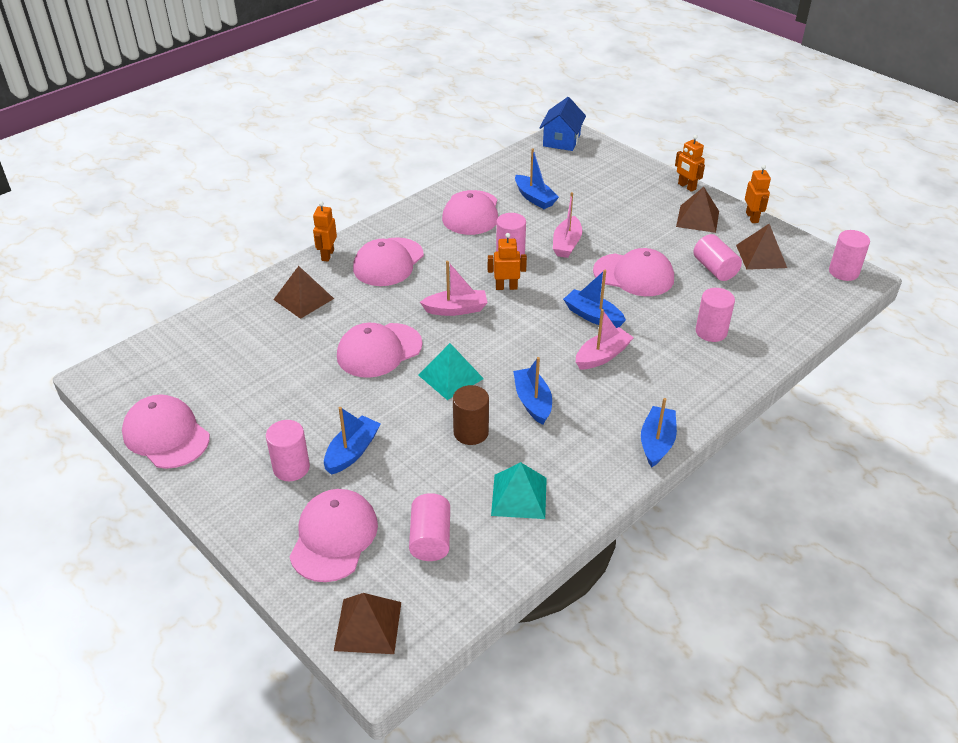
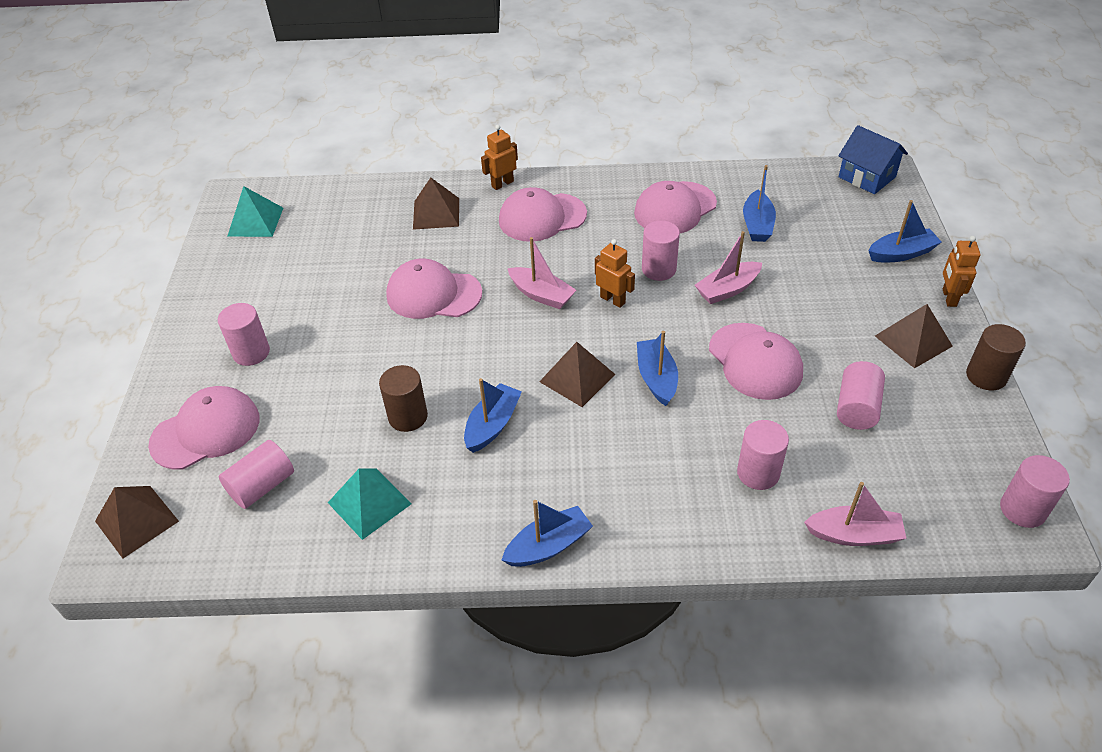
camera: 45 degrees right, 5 degrees up
pink cap [122,394,210,469] -> none
blue boat [324,407,381,475] -> blue boat moved to [868,200,941,262]
turquoise pyramid [418,343,484,400] -> turquoise pyramid moved to [227,186,283,237]
blue house [539,97,586,151] -> blue house turned 75 degrees clockwise [838,125,908,194]
pink boat [576,309,634,370] -> pink boat moved to [804,482,907,546]
brown pyramid [736,224,787,270] -> brown pyramid moved to [539,342,615,407]
orange robot [745,165,771,223] -> brown cylinder [966,324,1026,390]

